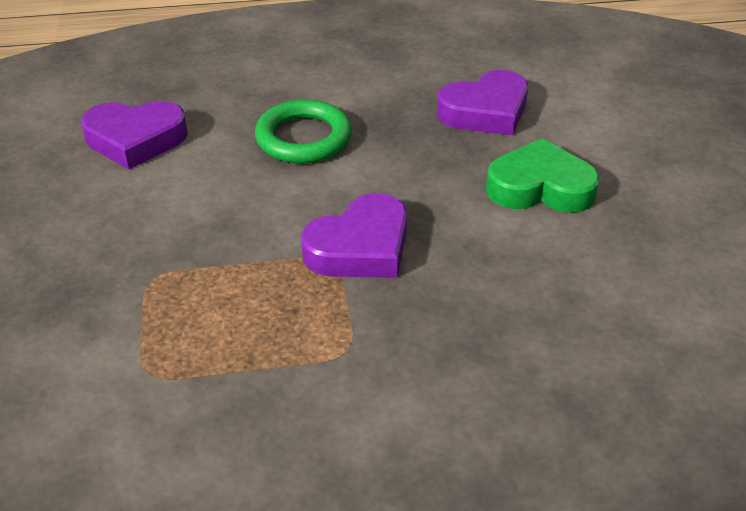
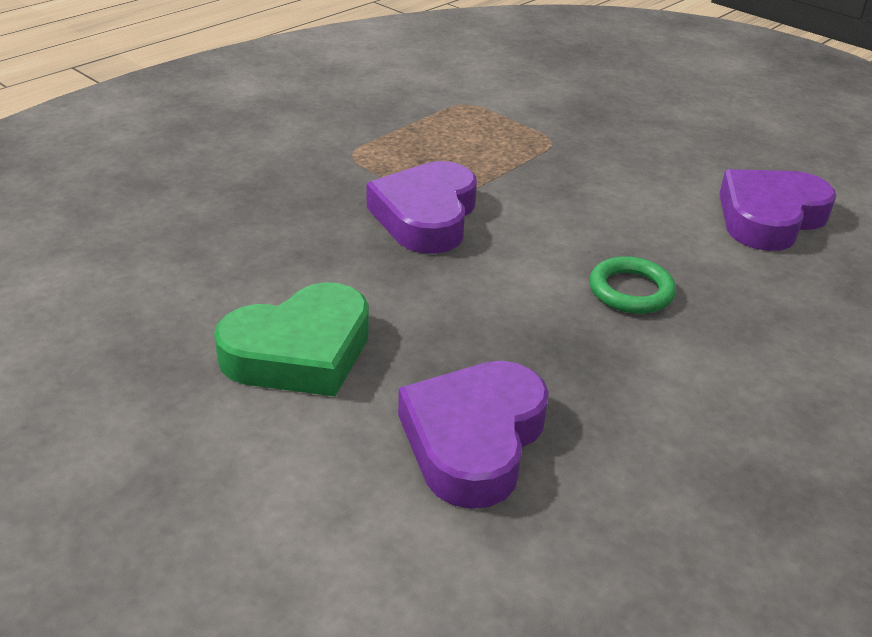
camera: 140 degrees right, 5 degrees down
green ring [255,99,352,163] -> green ring [589,256,676,314], size x0.63

